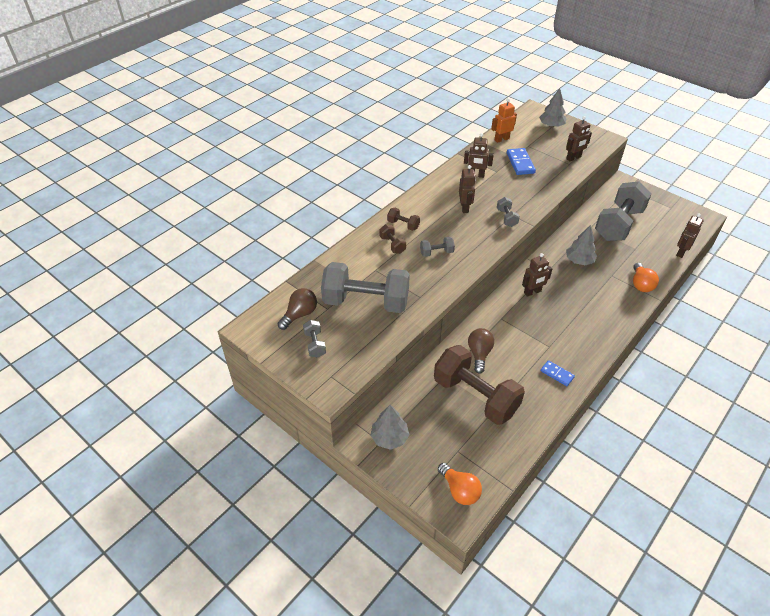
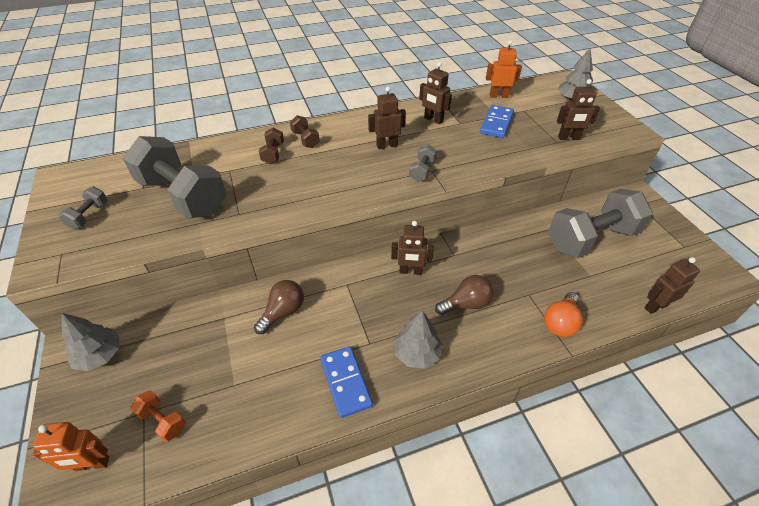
camera: 30 degrees right, 0 degrees up
brown light bulb [277,288,317,330] -> brown light bulb moved to [435,275,493,315]
grey dumbbell [420,237,455,257] -> none
brown dumbbell [434,345,525,425] -> none
orange light bulb [438,463,482,505] -> orange robot [32,422,109,471]
brown robot [459,165,476,213] -> brown robot turned 135 degrees counterclockwise [368,87,406,149]
blue domino [540,360,575,386] -> blue domino [320,346,373,418], size x1.56
grey tree [566,225,597,265] -> grey tree moved to [394,311,443,369]
none -> orange dumbbell [130,390,185,442]

